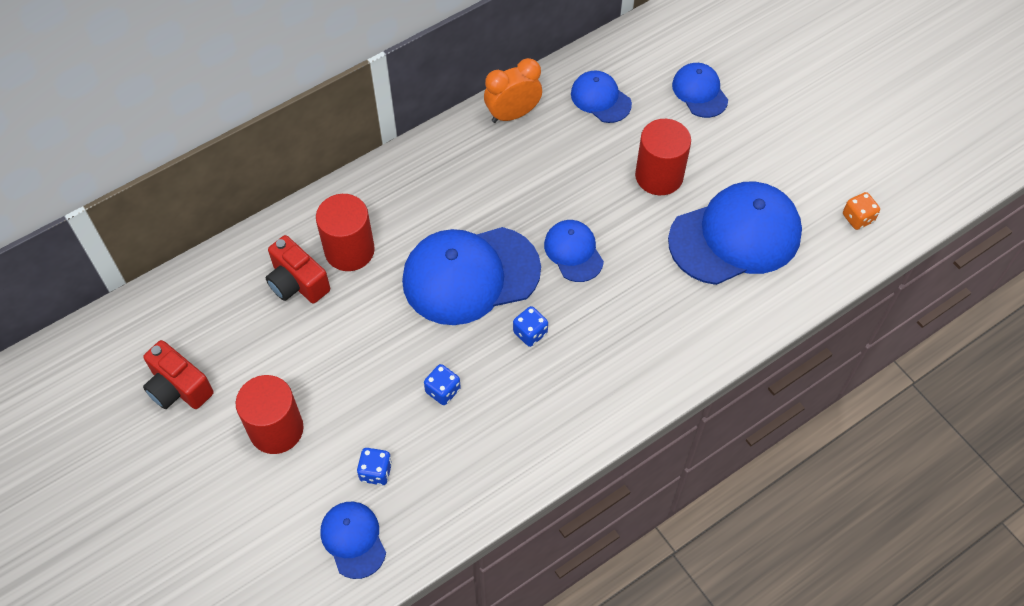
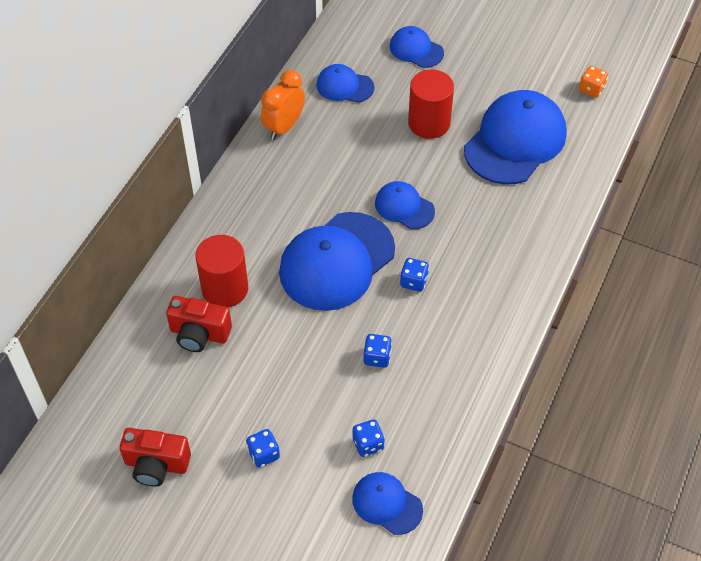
camera: 30 degrees left, 5 degrees down
red cylinder [236,375,304,454] -> blue dice [246,429,280,468]

